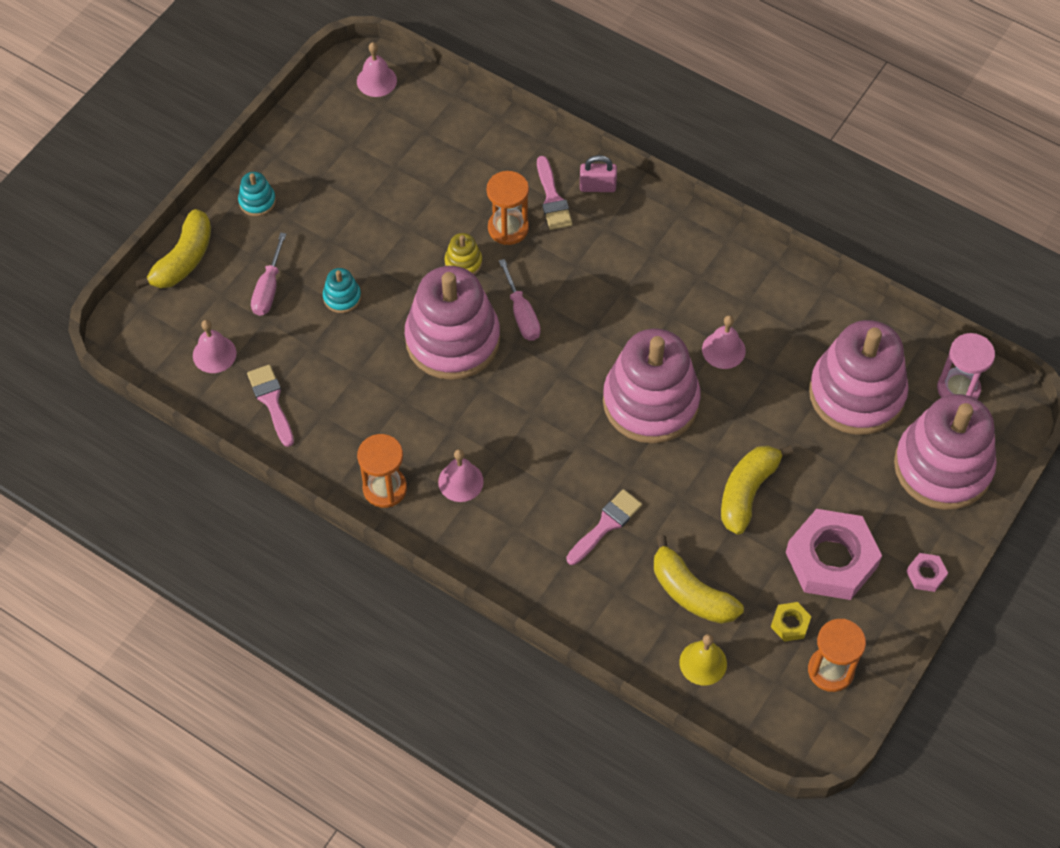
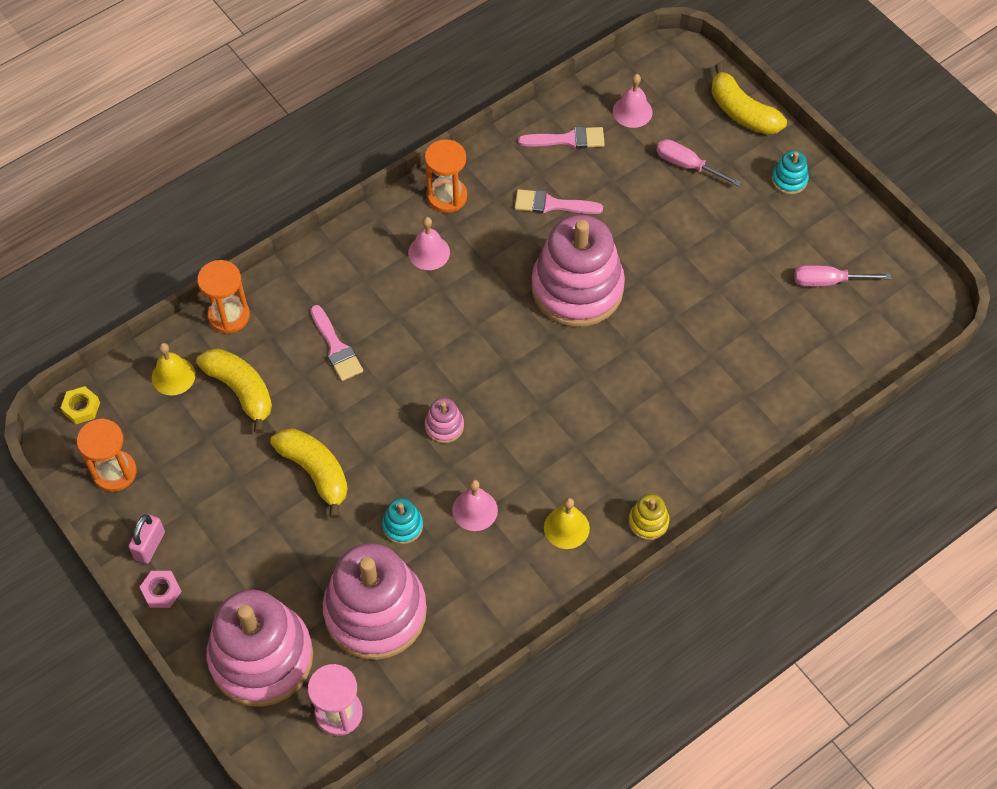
camera: 110 degrees right, 0 degrees up
turquoise stacking toy [323,268,361,313] -> turquoise stacking toy moved to [382,498,423,544]
pink bell [357,42,397,97] -> none
yellow stacking toy [445,233,482,275] -> yellow stacking toy moved to [628,494,669,540]
orange hourglass [487,171,529,245] -> orange hourglass moved to [197,260,250,334]
pink screwdriver [499,259,541,341] -> pink screwdriver moved to [794,265,891,287]
pink brush [537,156,572,230] -> pink brush moved to [515,189,603,214]
pink padlock [580,155,617,192] -> pink padlock moved to [128,514,165,564]
pink stacking toy [603,328,700,444] -> pink stacking toy [425,398,464,443], size x0.41
yellow banana [654,535,744,624] -> yellow banana turned 75 degrees clockwise [196,348,272,433]
yellow nut [771,602,812,642] -> yellow nut moved to [61,386,100,424]
pink nut [786,509,882,600] -> none
none -> yellow bell [544,498,590,549]

